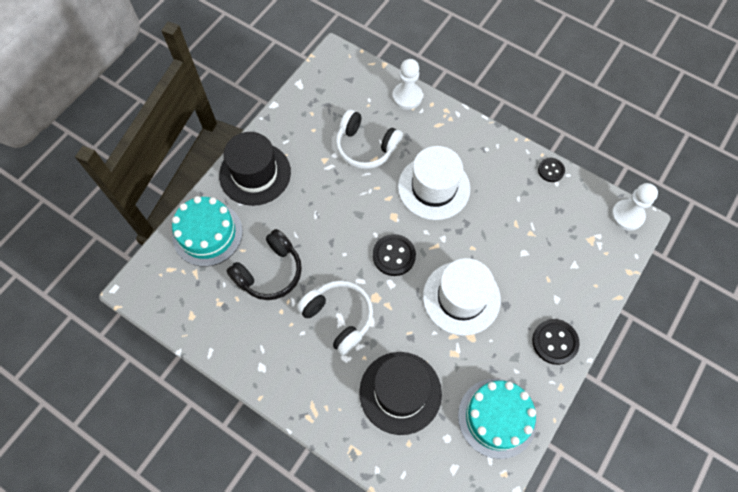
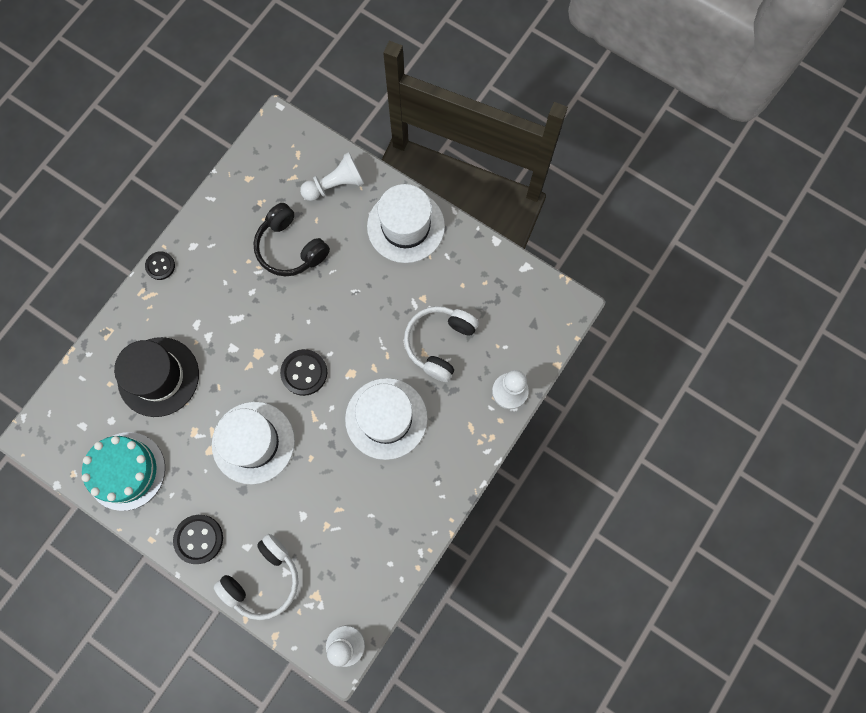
camera: 90 degrees right, 10 degrees up
turquoise cake [172,196,243,267] -> white pawn [300,152,364,201]
black hat [219,132,291,206] -> white hat [367,184,445,263]
white headphones [297,280,373,356] -> white headphones moved to [214,534,298,620]
black button [538,158,565,182] -> black button moved to [145,251,175,280]

